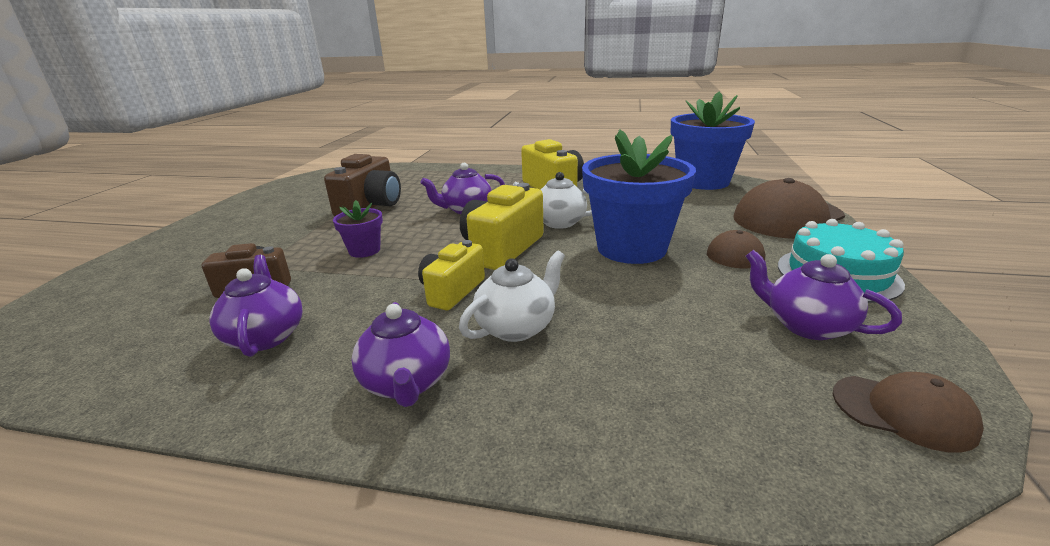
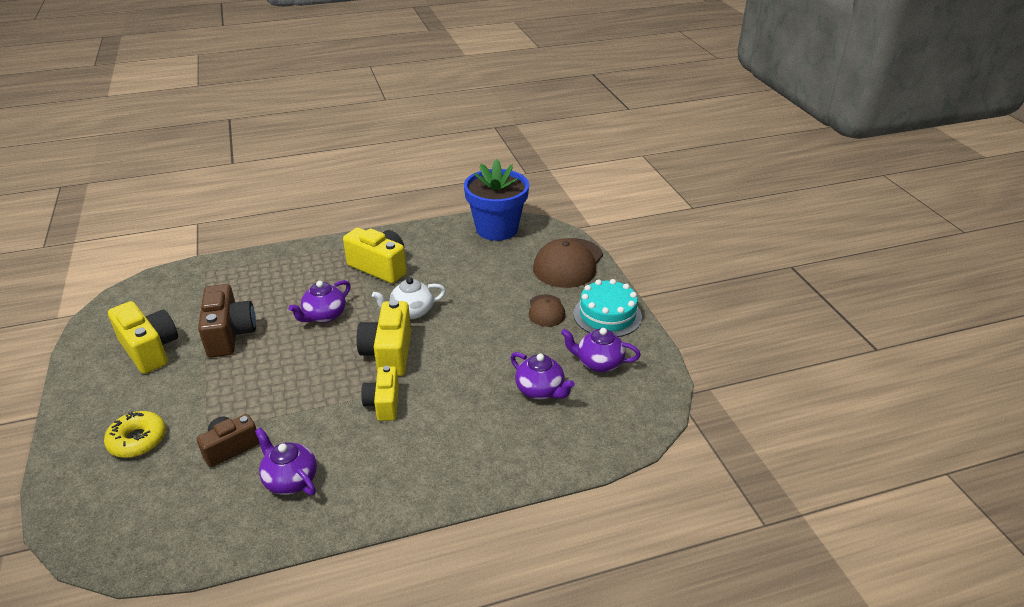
camera: 30 degrees left, 10 degrees up
purple flower pot [333,200,383,258] -> none
purple teapot [352,302,450,407] -> purple teapot moved to [511,352,575,399]
white teapot [459,251,565,342] -> none
blue flower pot [582,129,696,264] -> none
brown cap [833,372,984,453] -> none
none -> yellow donut [104,411,166,458]
none -> yellow camera [108,301,178,374]

